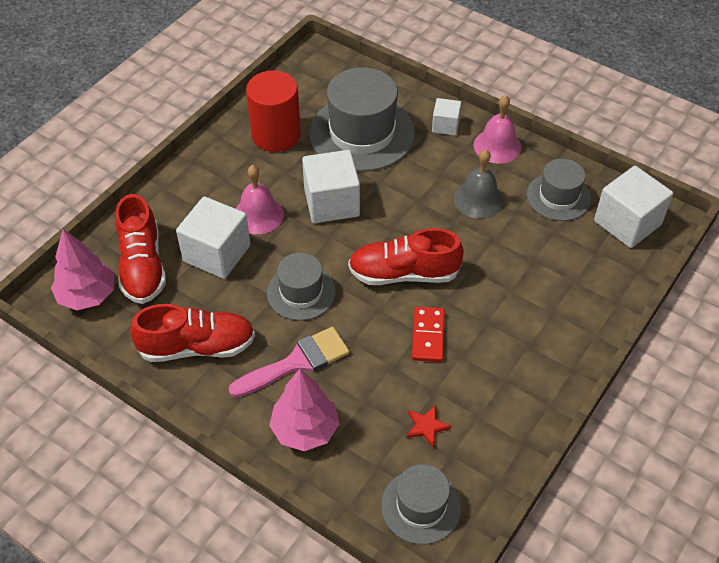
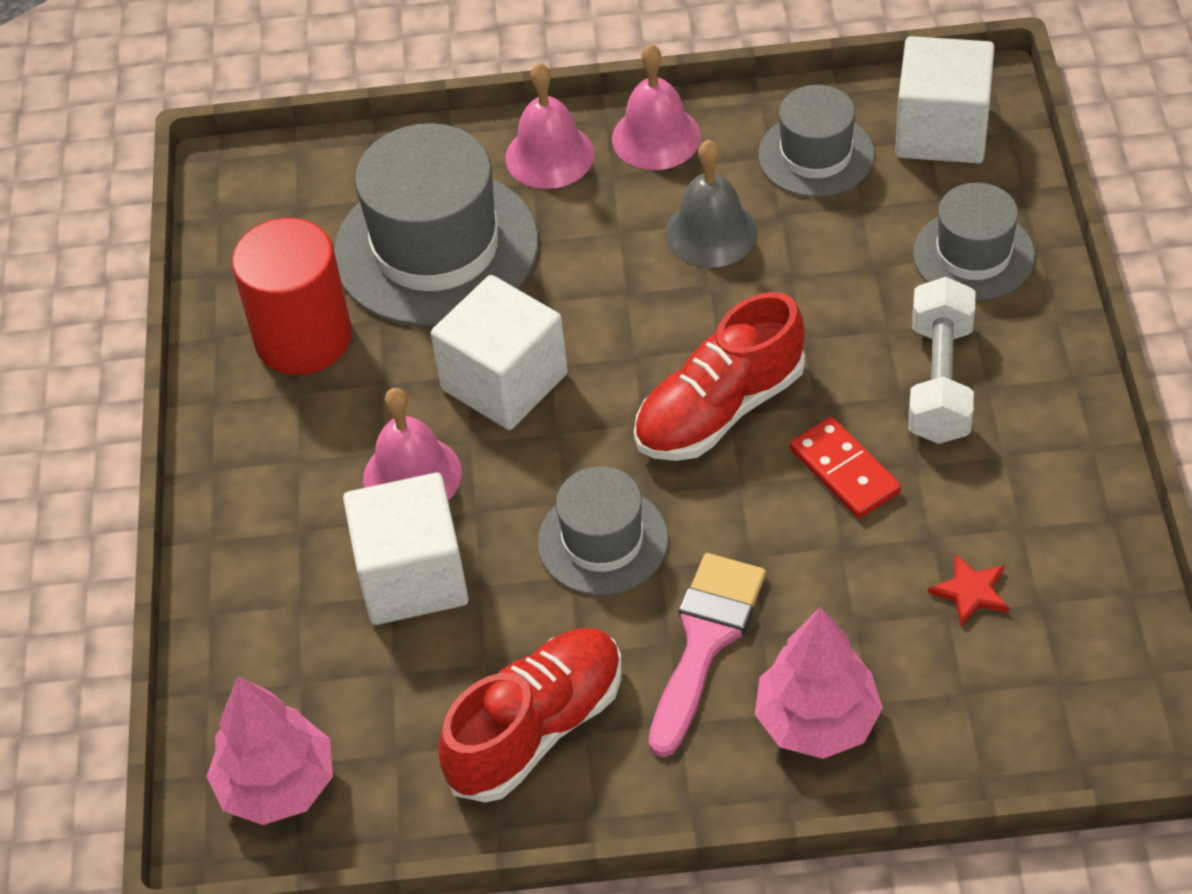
camera: 35 degrees left, 0 degrees up
red shoe [115,194,166,304] -> none
grey hat [381,464,461,545] -> grey hat moved to [913,183,1035,300]
white cube [432,98,461,136] -> pink bell [505,63,594,189]
none -> white dumbbell [908,277,975,444]

